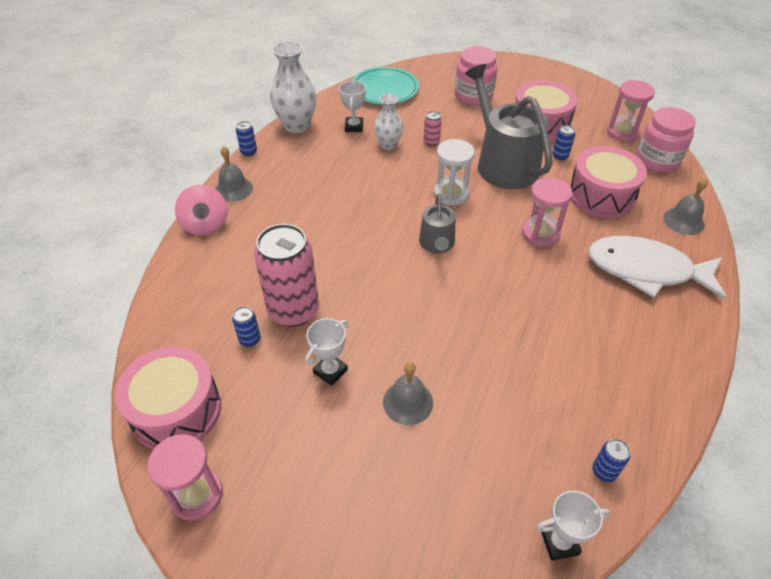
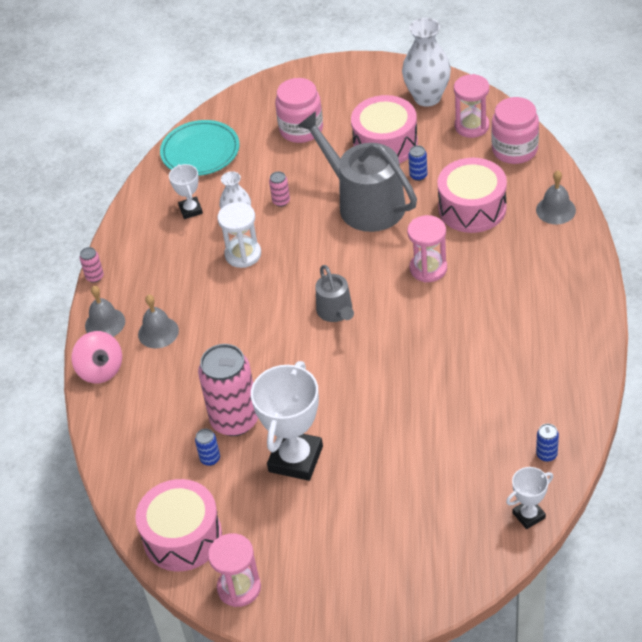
camera: 15 degrees left, 0 degrees up
blue can [236,121,257,156] -> pink can [79,247,104,283]
white vase [270,41,317,133] -> white vase moved to [402,18,451,107]
white trophy [305,318,348,386] -> white trophy [251,361,323,481], size x1.93
grey bell [383,362,433,425] -> grey bell moved to [138,295,179,348]
white hourglass [434,139,475,206] -> white hourglass moved to [218,202,261,268]
white fish [588,236,726,299] -> none

